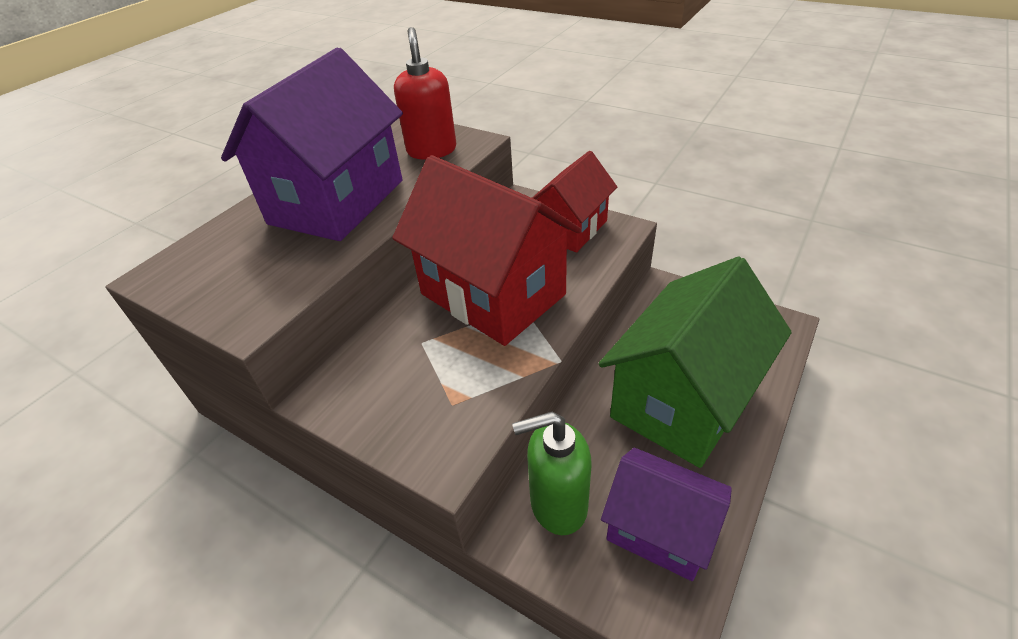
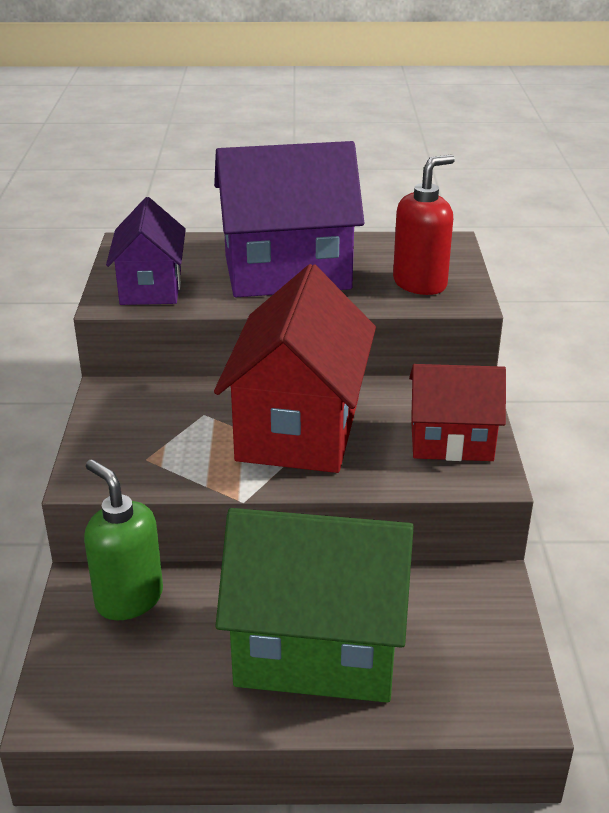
camera: 55 degrees right, 10 degrees down
purple house [601,448,732,581] -> purple house moved to [106,197,186,305]

